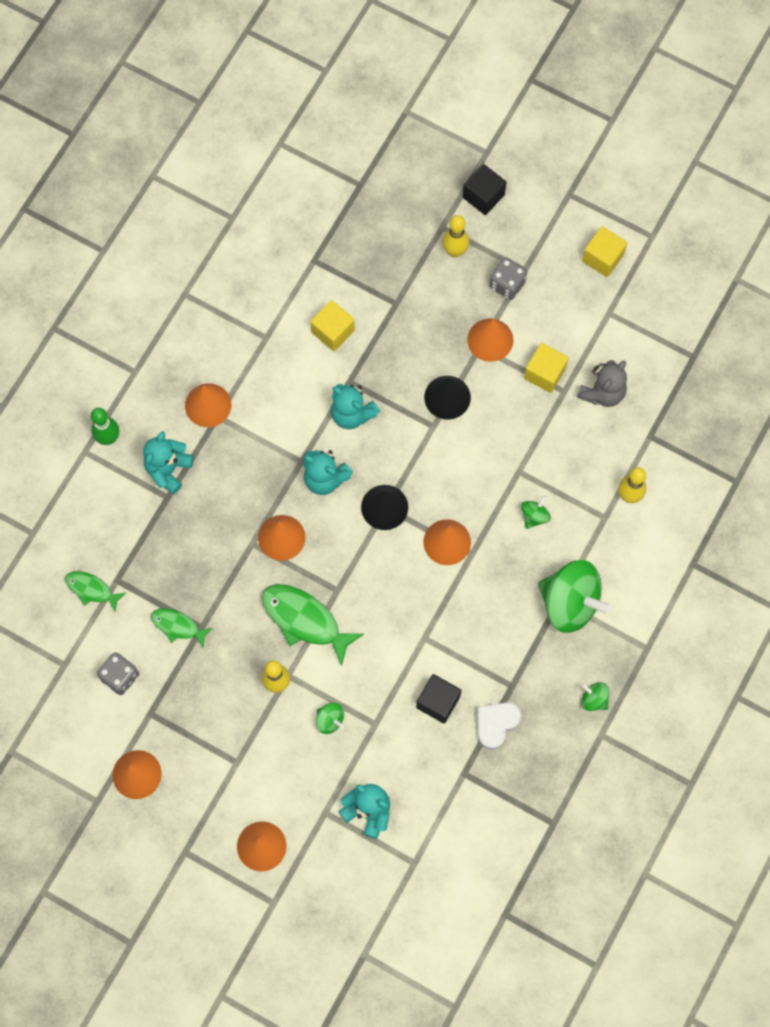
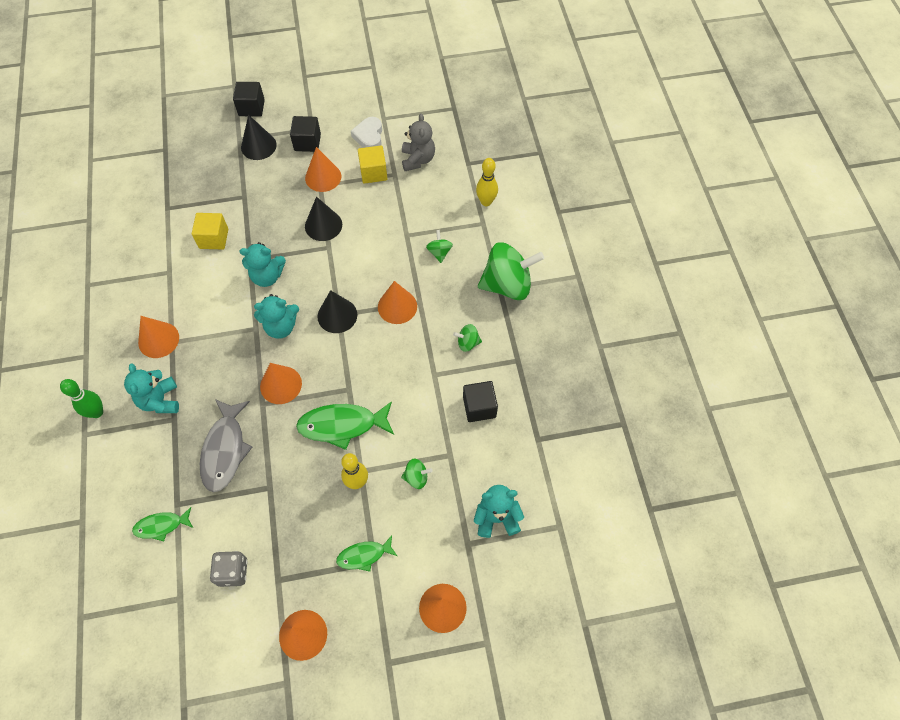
camera: 40 degrees left, 10 degrees down
green fish [151,608,213,648] -> green fish moved to [336,535,397,572]
yellow bowling pin [442,215,469,258] -> black cone [241,115,277,160]
white heart [477,702,521,750] -> white heart moved to [351,117,382,148]
grey dice [489,257,527,300] -> black cube [290,116,321,152]
green spinning top [581,682,609,711] -> green spinning top moved to [453,324,482,352]
yellow cube [582,226,627,277] -> none
none -> grey fish [200,399,252,492]

